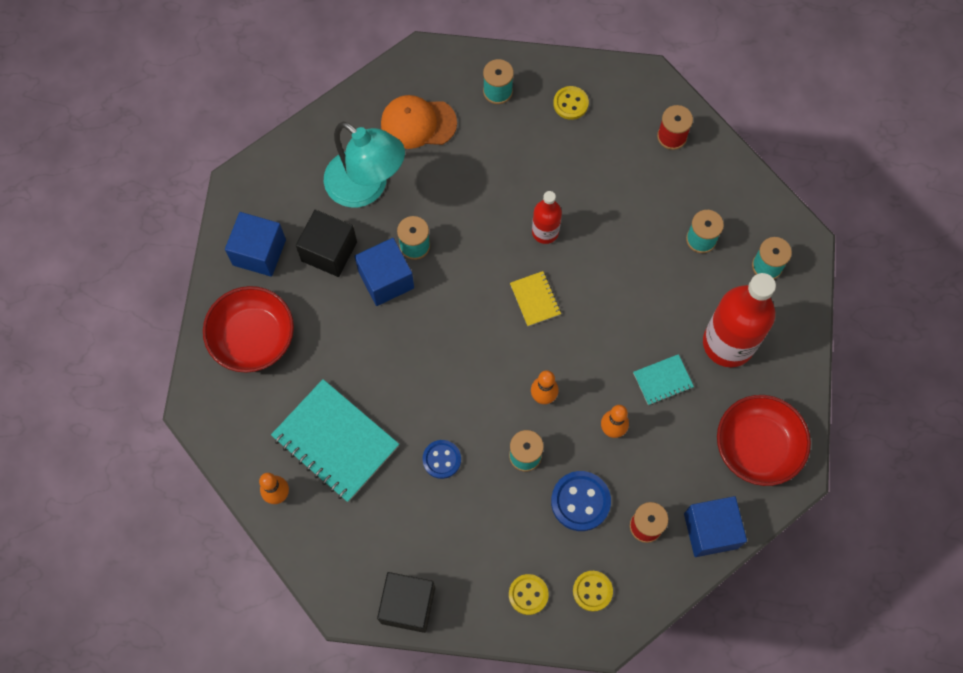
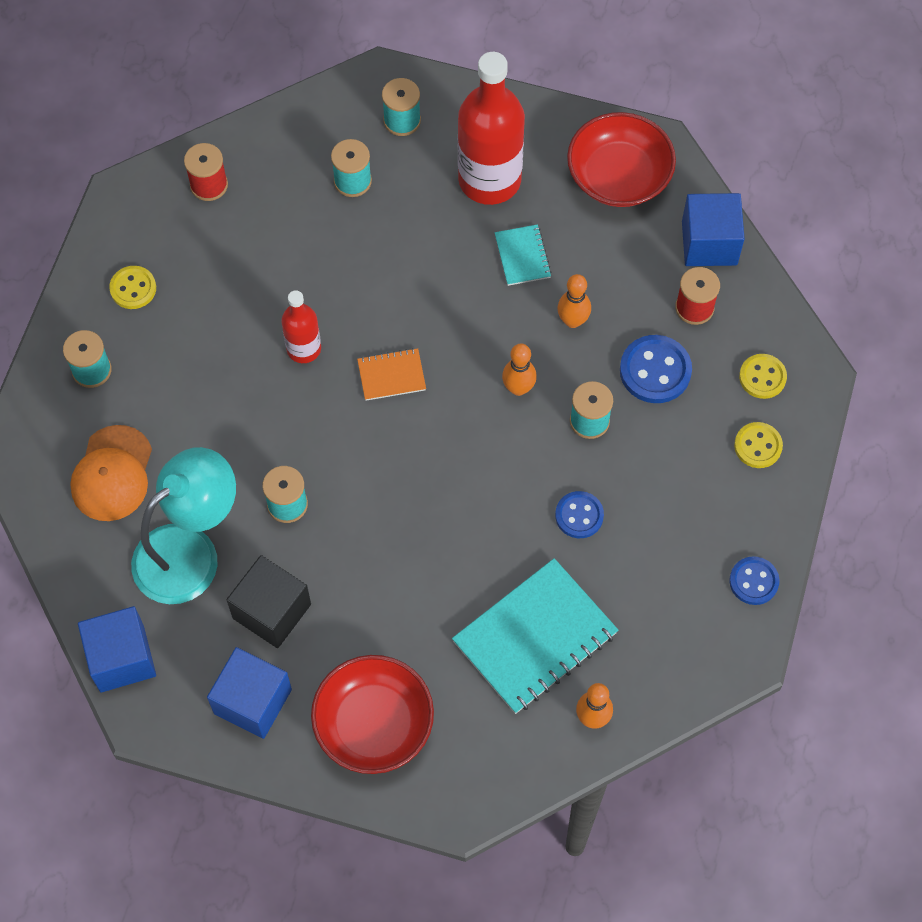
camera: 80 degrees left, 5 degrees down
blue cube [354,238,414,306] -> blue cube moved to [78,606,156,692]
black cube [377,572,435,633] -> blue button [729,556,779,605]
yellow notebook [510,271,561,326] -> orange notebook [357,348,426,401]

